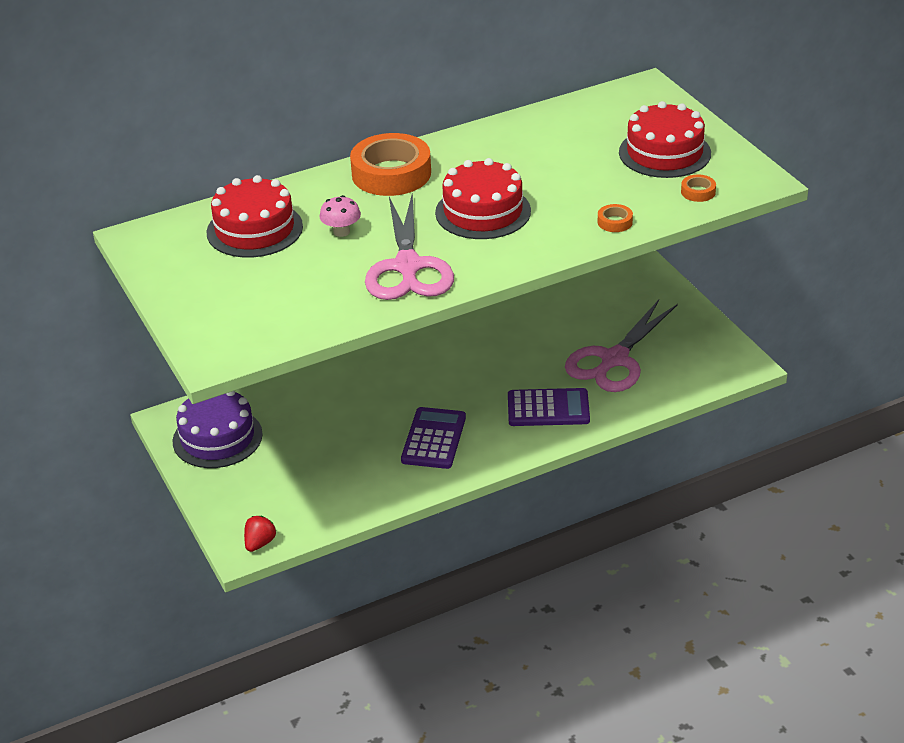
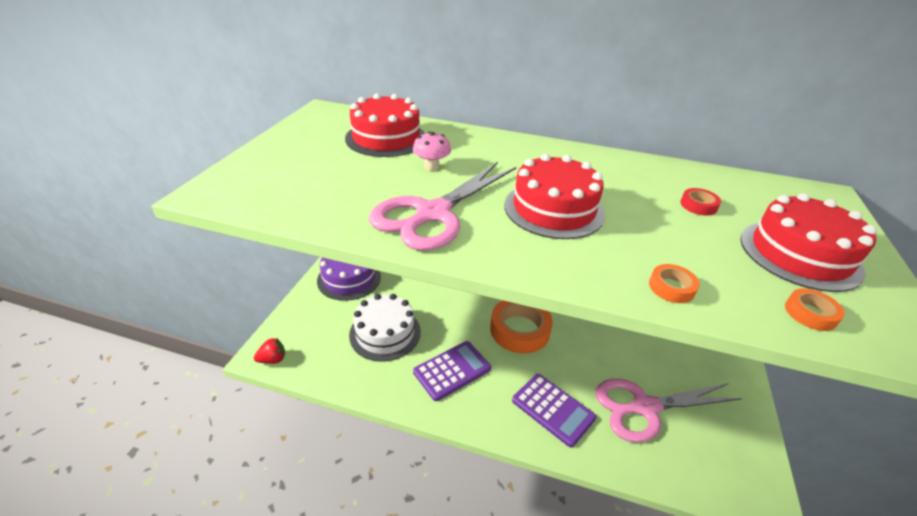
camera: 40 degrees right, 0 degrees up
orange tape [350,133,431,196] -> orange tape moved to [490,300,553,354]
none -> white cake [349,294,421,361]
none -> red tape [680,188,721,216]

